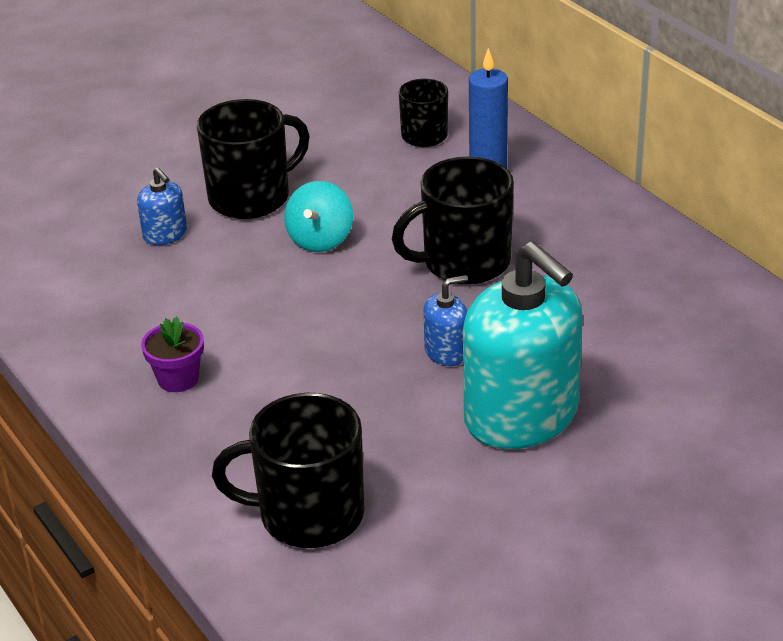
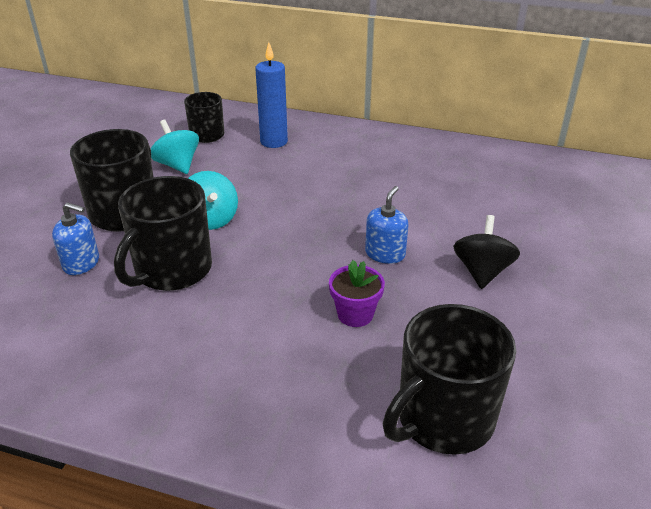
camera: 40 degrees left, 0 degrees up
purple flower pot [141,316,204,392] -> purple flower pot moved to [329,260,385,327]
black mug [392,156,514,285] -> black mug moved to [114,176,212,291]
turquoise soap dispenser [463,241,583,449] -> black spinning top [453,215,520,289]
none -> turquoise spinning top [151,120,199,174]

